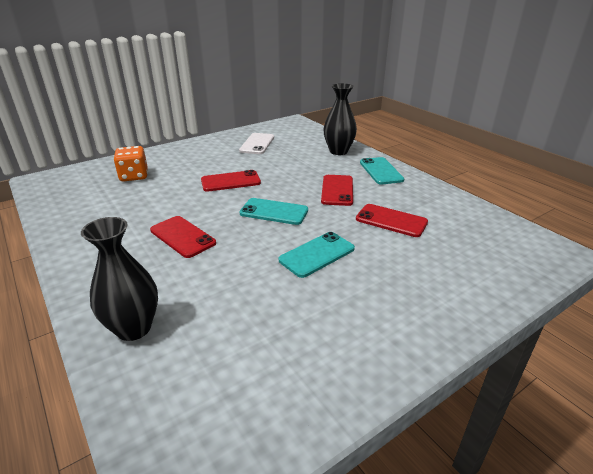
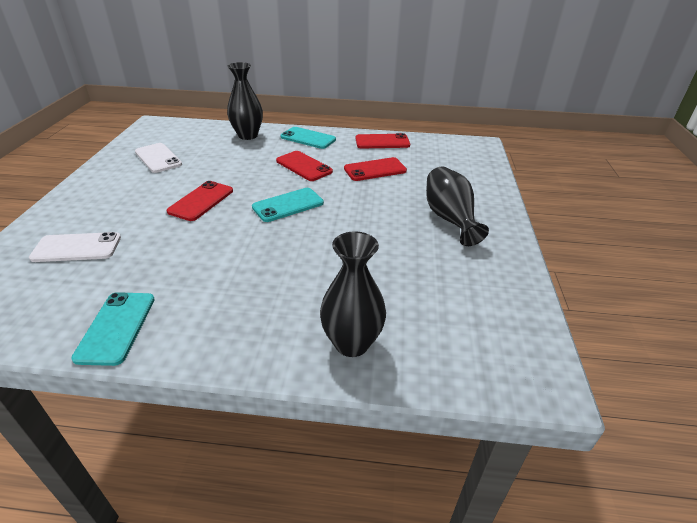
camera: 50 degrees left, 5 degrees up
orange dice [114,146,148,182] -> white phone [29,232,121,262]
red phone [150,216,216,258] -> red phone moved to [356,133,410,148]
turquoise phone [279,232,355,278] -> turquoise phone moved to [71,292,155,366]
none -> black vase [426,167,489,246]

